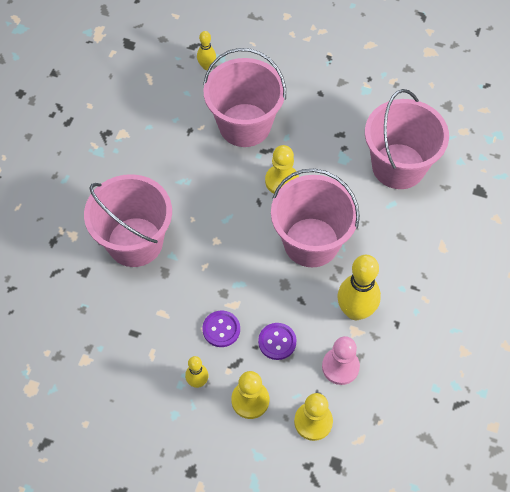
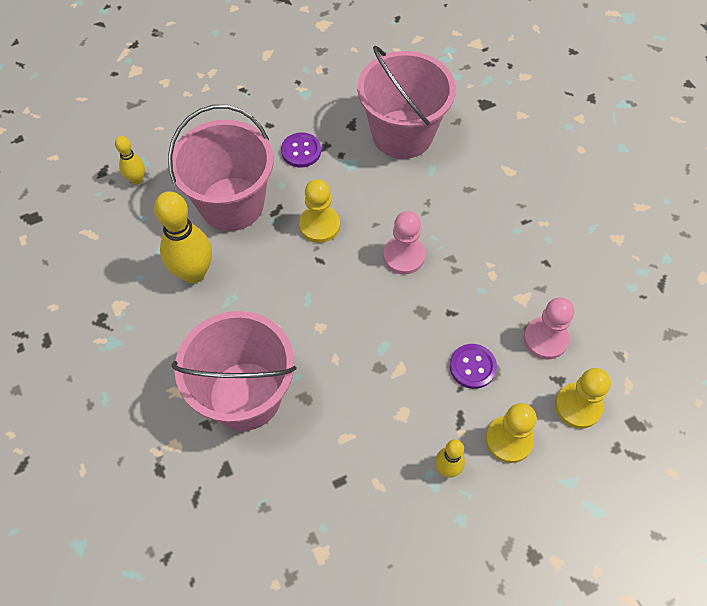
camera: 45 degrees left, 0 degrees up
purple button [202,311,240,347] -> purple button moved to [281,133,321,167]
pink bucket [271,169,360,267] -> pink pawn [383,211,425,275]
yellow bowling pin [337,255,381,320] -> yellow bowling pin moved to [154,191,212,283]

